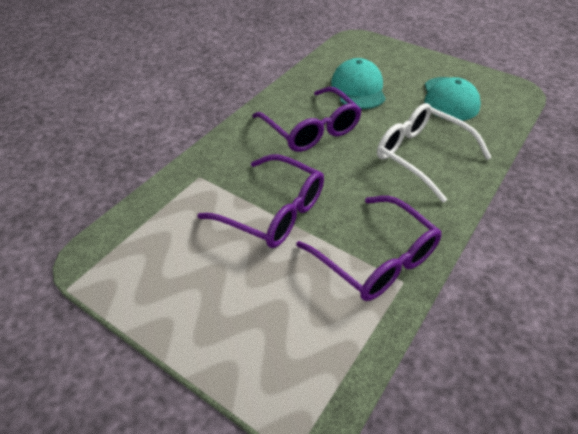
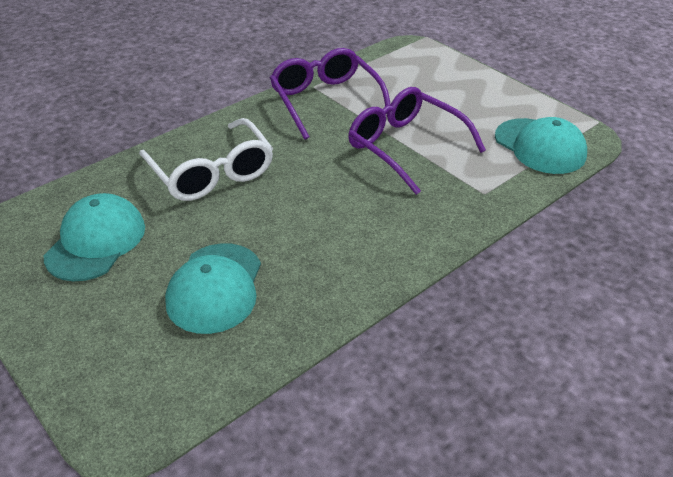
camera: 165 degrees left, 5 degrees down
purple glasses [252,87,362,152] -> none
none -> turquoise cap [495,117,587,174]

